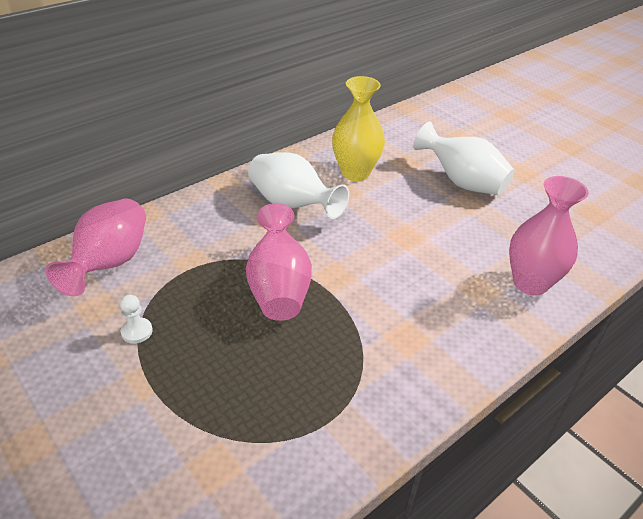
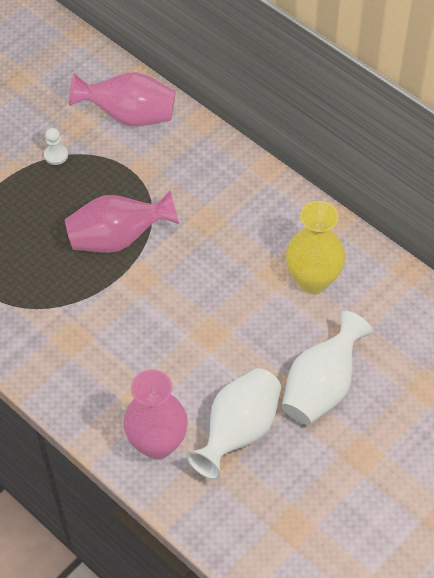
camera: 85 degrees right, 15 degrees up
white vase [248,152,349,219] -> white vase moved to [186,368,281,480]

